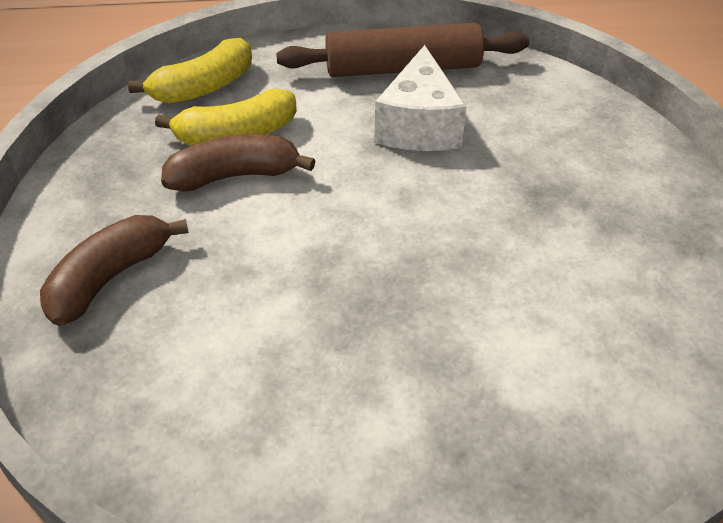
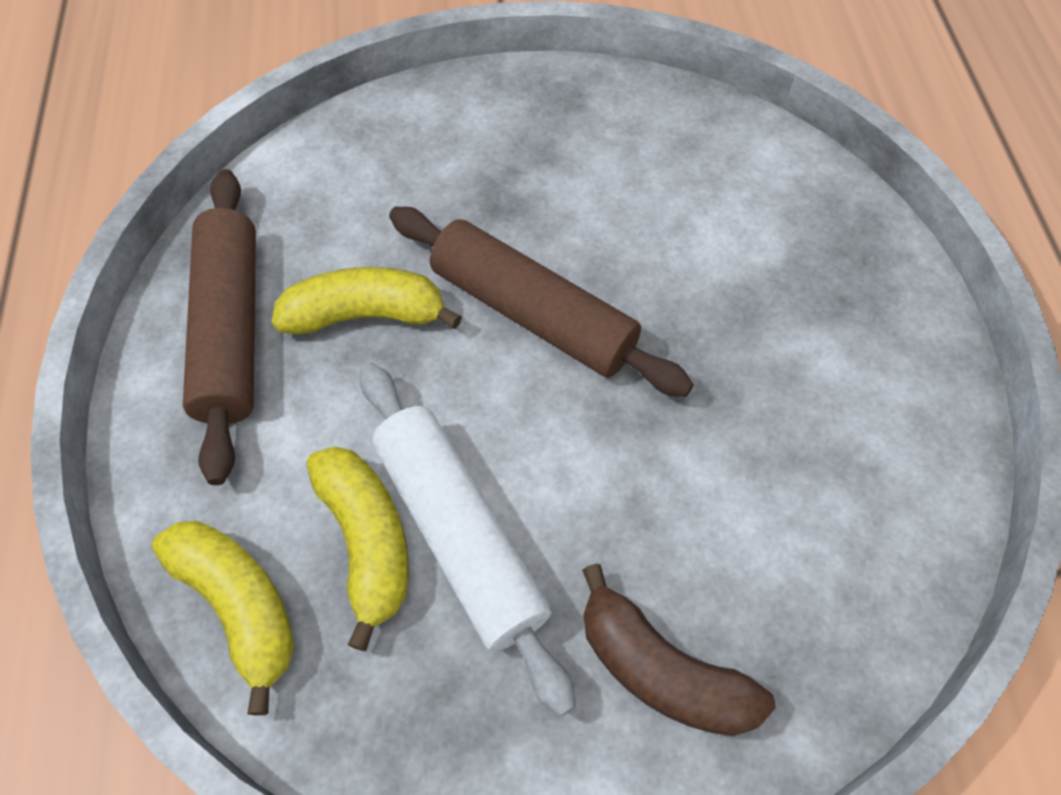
camera: 90 degrees left, 15 degrees up
brown banana [161,134,315,192] -> white rolling pin [360,363,576,717]
white cheese [374,45,467,151] -> yellow banana [272,267,462,334]
none -> brown rolling pin [389,207,694,397]

